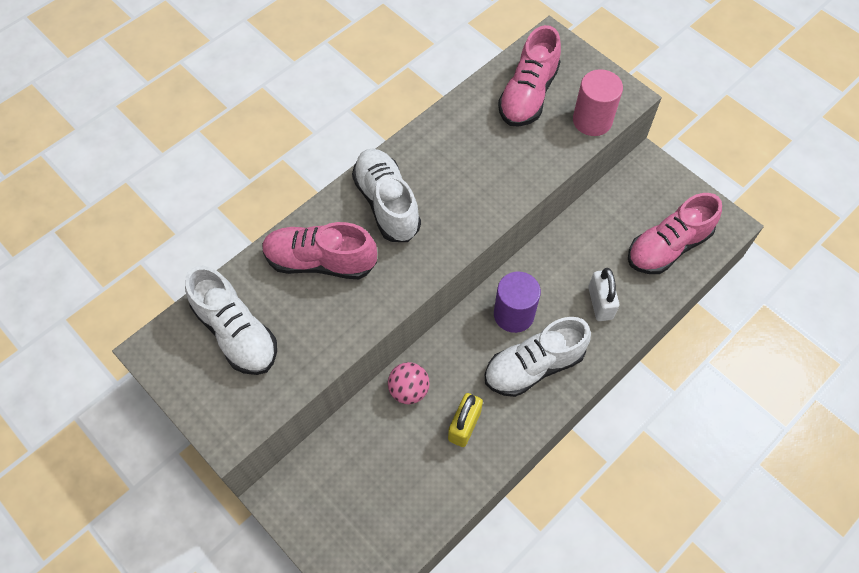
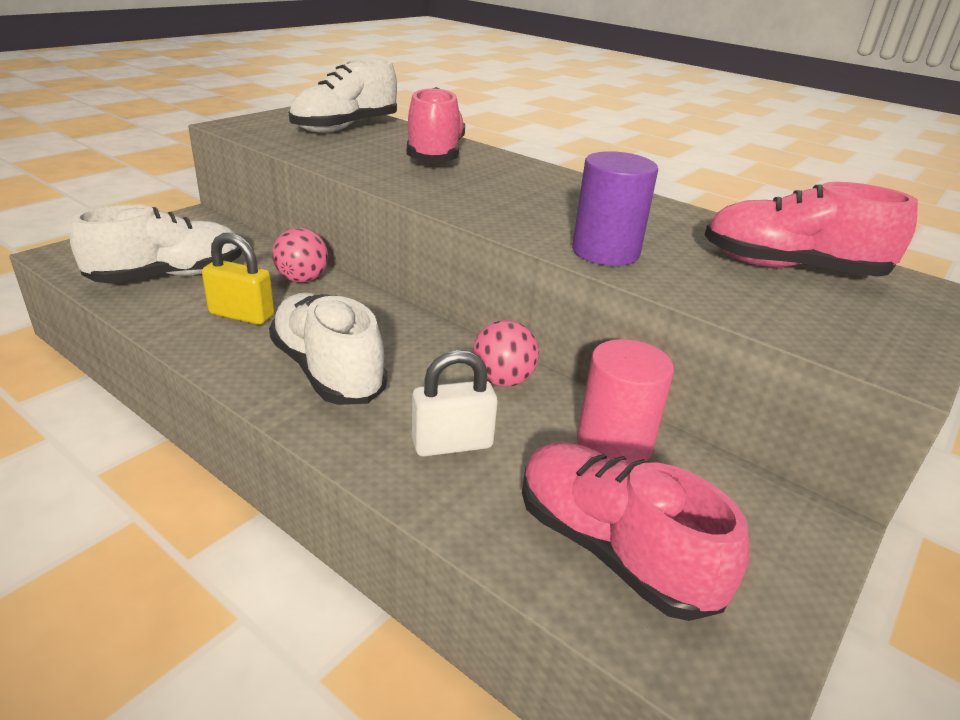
camera: 80 degrees right, 30 degrees down
white shoe [352,149,421,242] -> white shoe moved to [70,204,242,283]
purple cylinder [494,272,541,333] -> purple cylinder moved to [572,151,658,266]
pink cylinder [573,69,623,136] -> pink cylinder moved to [577,339,674,461]
none -> pink ball [473,320,539,387]

